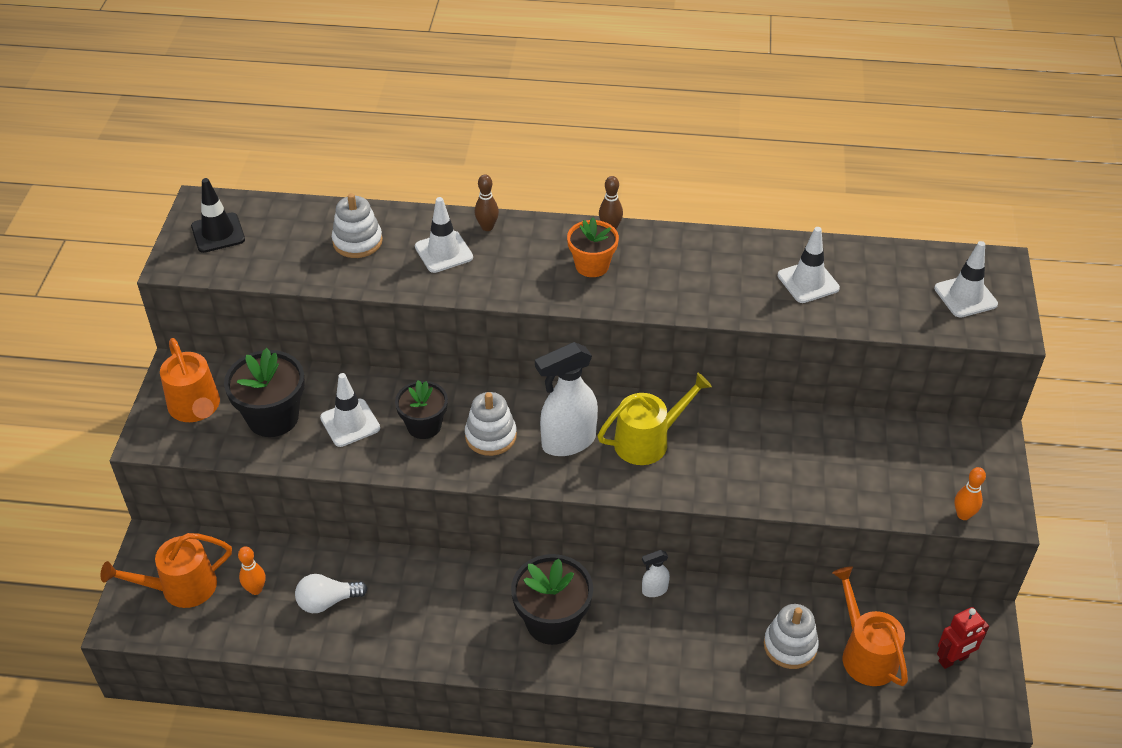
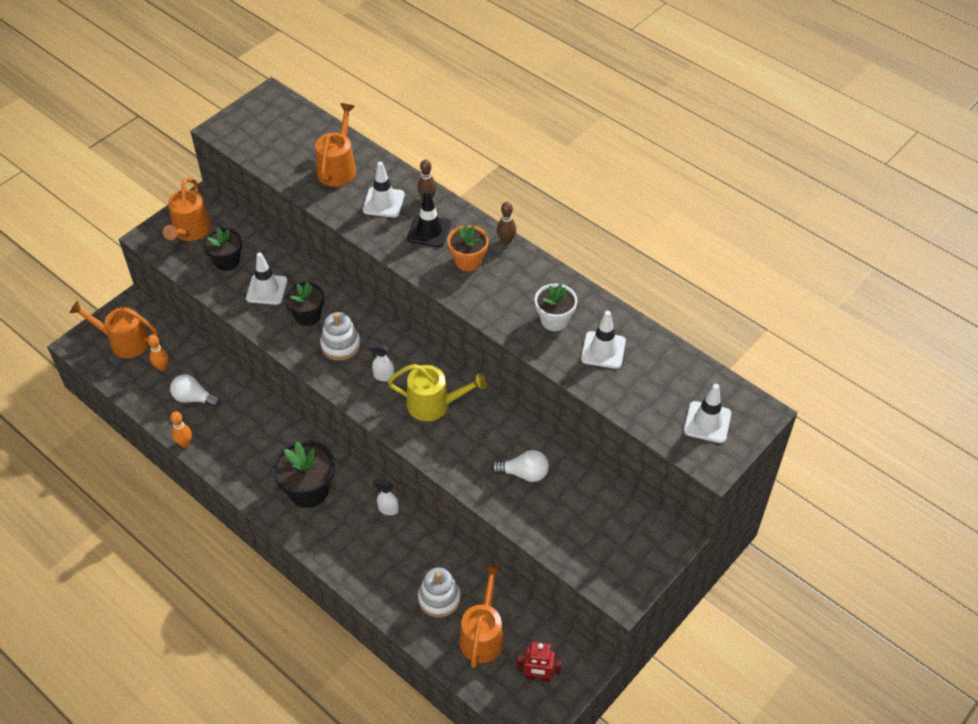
camera: 35 degrees right, 5 degrees up
black traffic cone [191,178,245,253] -> black traffic cone moved to [407,190,451,247]
black flower pot [224,348,305,437] -> black flower pot [203,228,242,271], size x0.67
white stacking toy [332,193,383,258] -> orange watering can [315,103,356,187]
white spray bottle [535,342,598,456] -> white spray bottle [368,344,394,381], size x0.47
orange bowling pin [954,467,986,520] -> orange bowling pin moved to [170,411,192,447]
none -> white light bulb [491,450,549,482]
none -> white flower pot [535,284,577,331]

